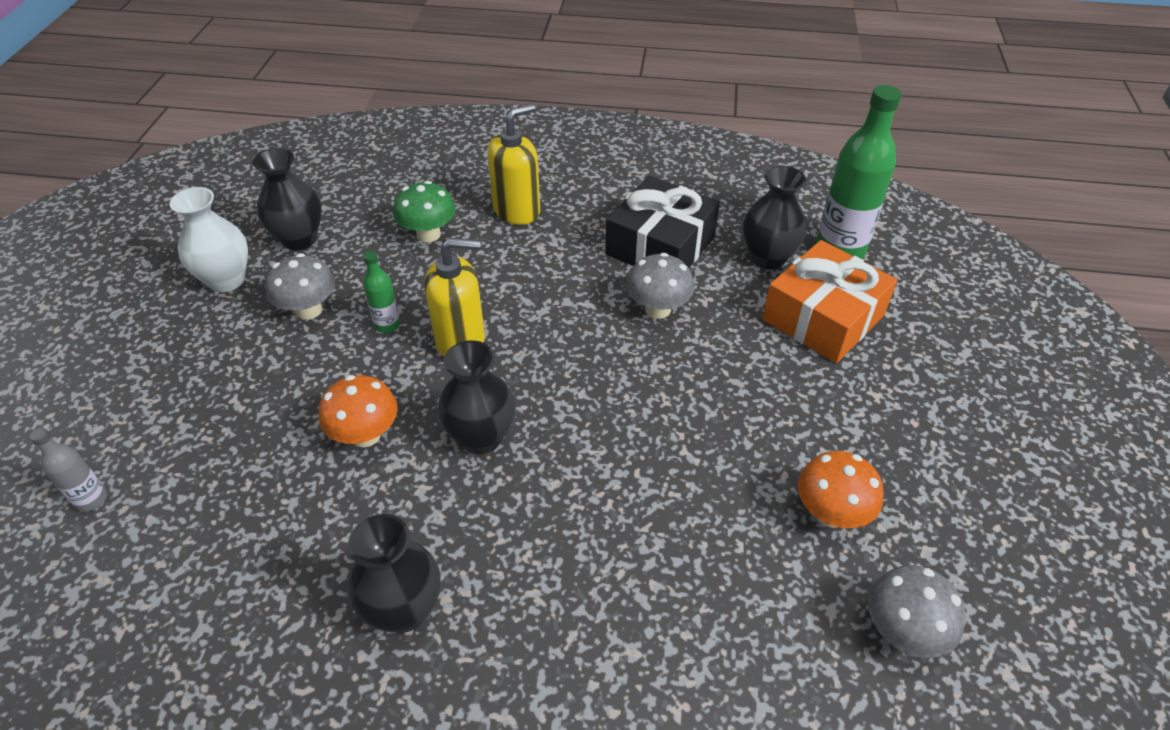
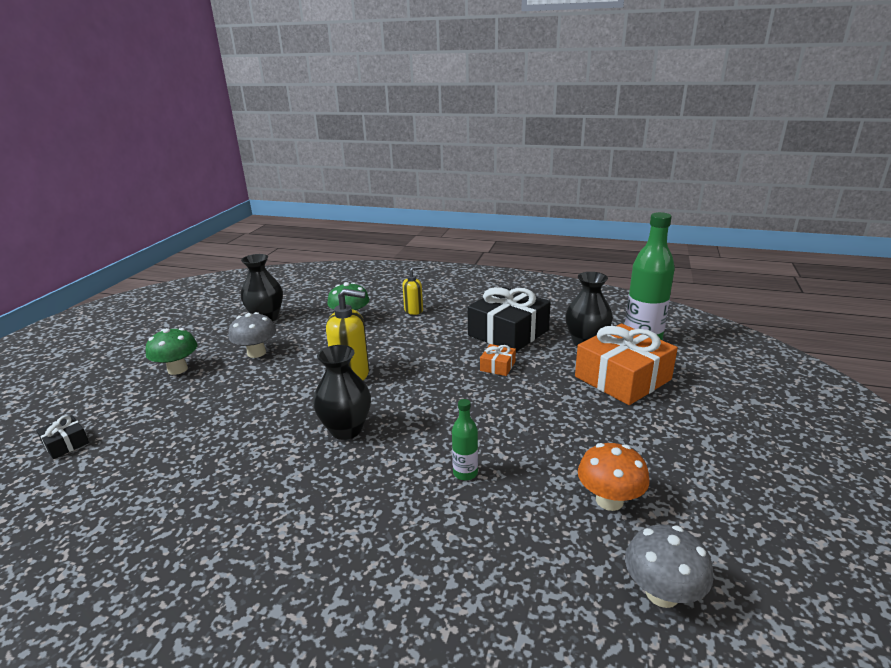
camera: 10 degrees right, 20 degrees down
grey bottle [30,428,107,512] -> black gift [36,415,89,459]
white vase [169,187,248,292] -> none
orange mushroom [319,375,398,447] -> none
black vase [348,514,441,633] -> none
green bottle [363,251,401,333] -> green bottle moved to [452,399,478,481]
yellow soap dispenser [488,104,540,225] -> yellow soap dispenser [403,266,423,315], size x0.60
grey mushroom [626,253,694,319] -> orange gift [480,344,516,376]
none -> green mushroom [145,328,197,375]

